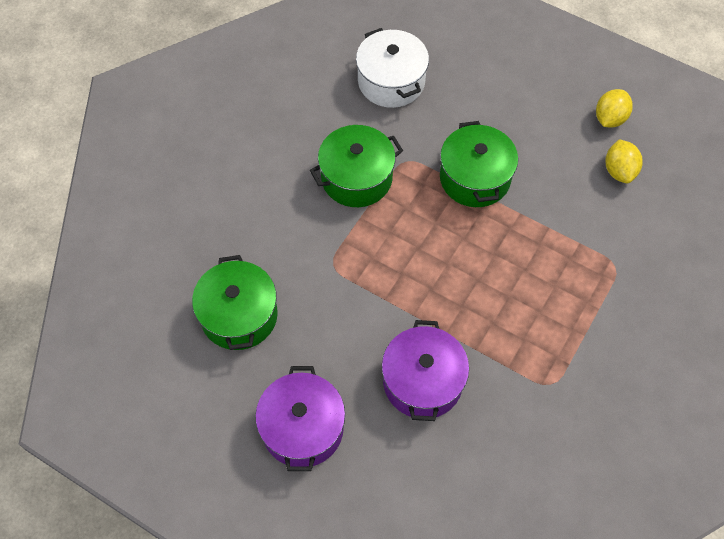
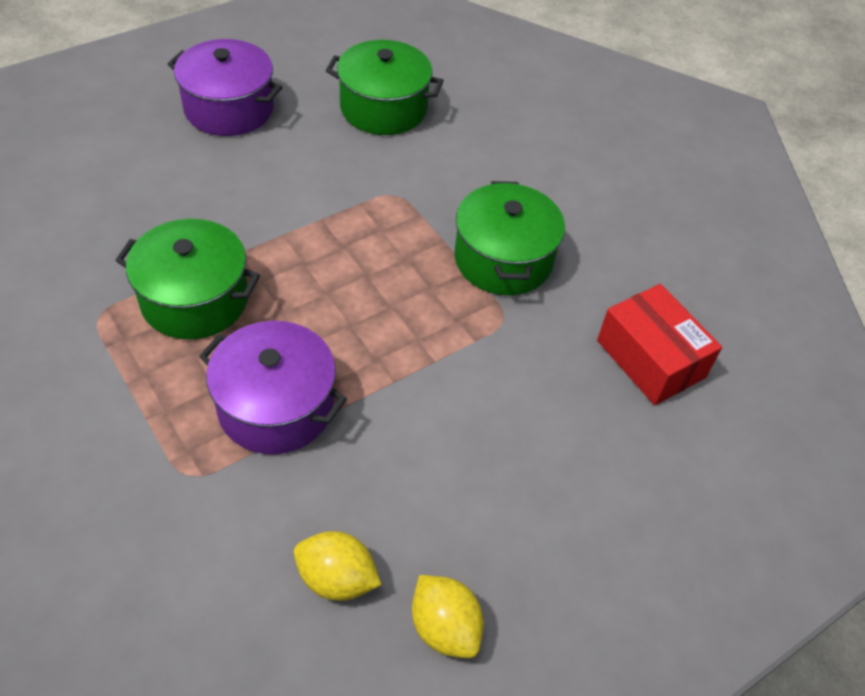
camera: 110 degrees right, 10 degrees down
white pot [356,28,429,108] -> red box [597,284,722,405]
purple pot [382,320,469,421] -> purple pot moved to [199,321,347,454]
green pot [440,121,518,207] -> green pot moved to [115,219,260,339]

